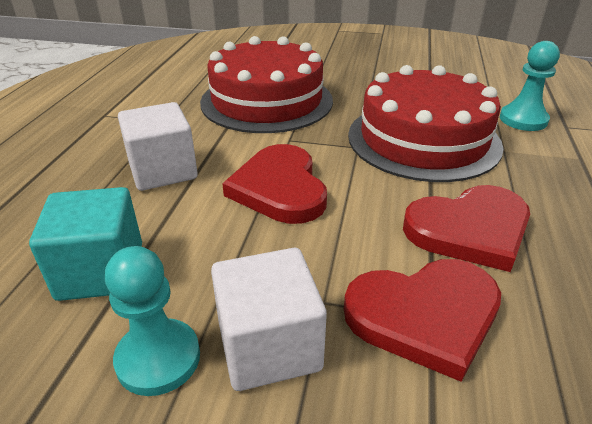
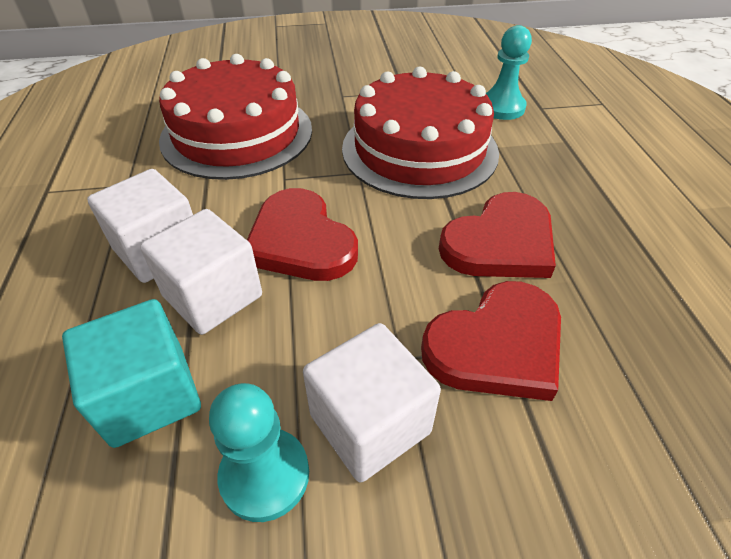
camera: 20 degrees left, 10 degrees up
none -> white cube [140,209,262,335]

